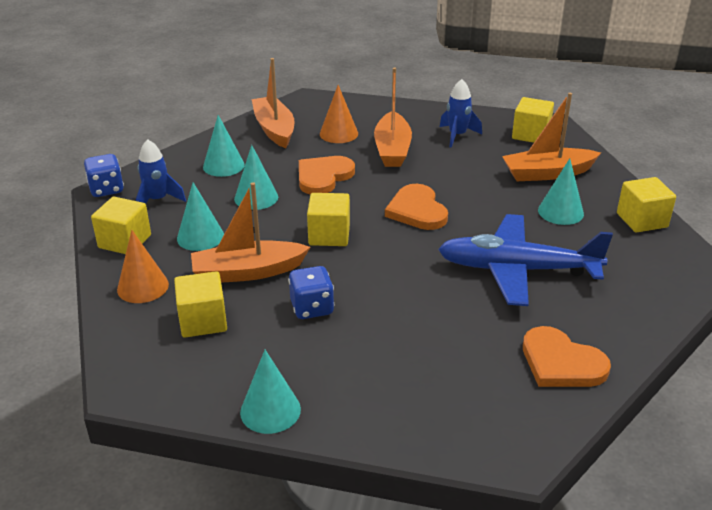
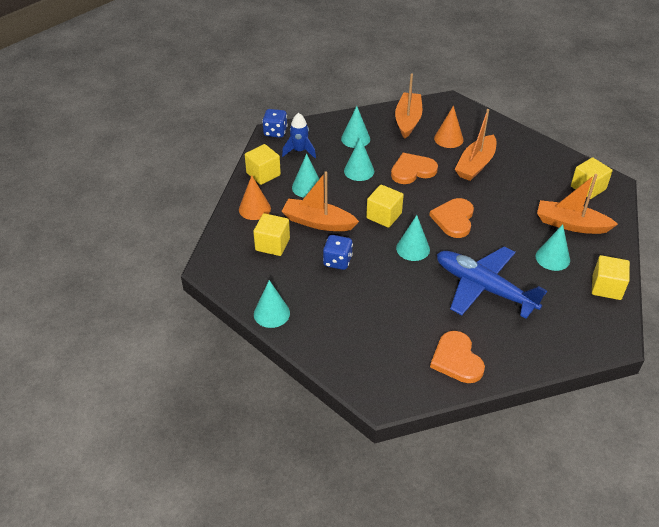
camera: 30 degrees right, 10 degrees up
blue rocket [440,79,482,148] -> none
none -> turquoise cone [396,215,430,261]

